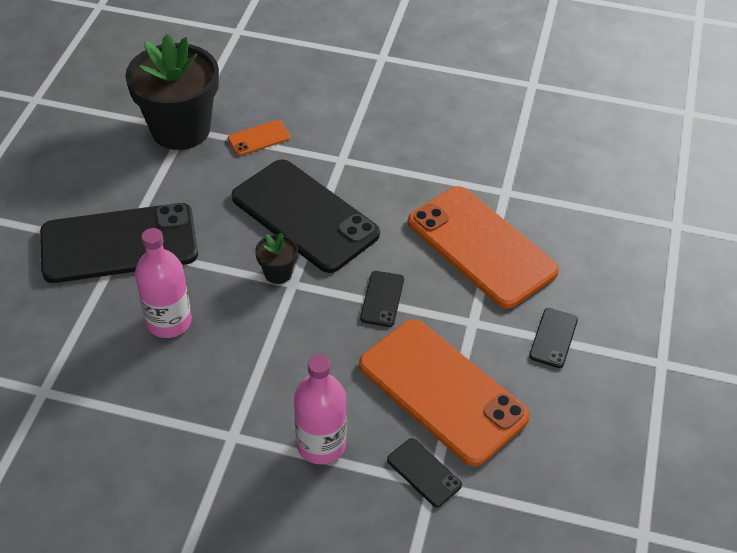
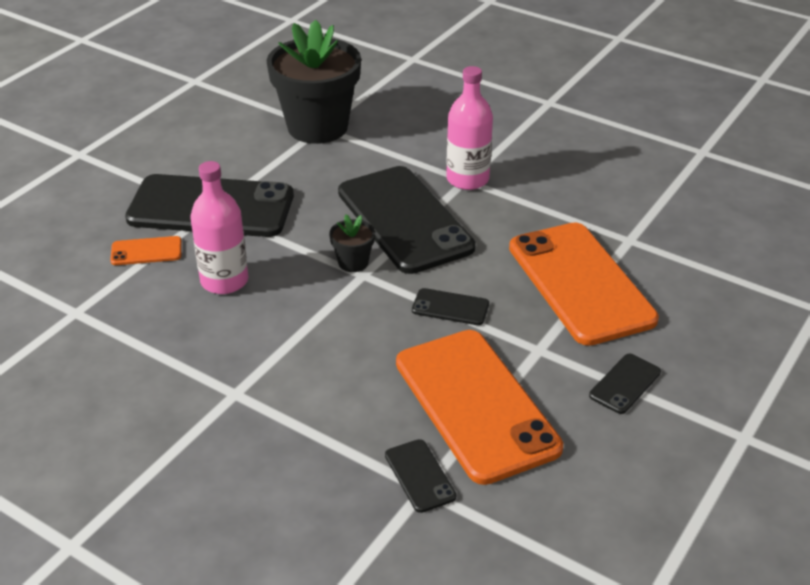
camera: 20 degrees right, 10 degrees down
orange phone [228,120,291,156] -> orange phone moved to [110,236,182,265]
pink bottle [294,355,347,465] -> pink bottle moved to [446,66,493,190]
black phone [360,271,404,327] -> black phone turned 75 degrees clockwise [412,288,489,325]

